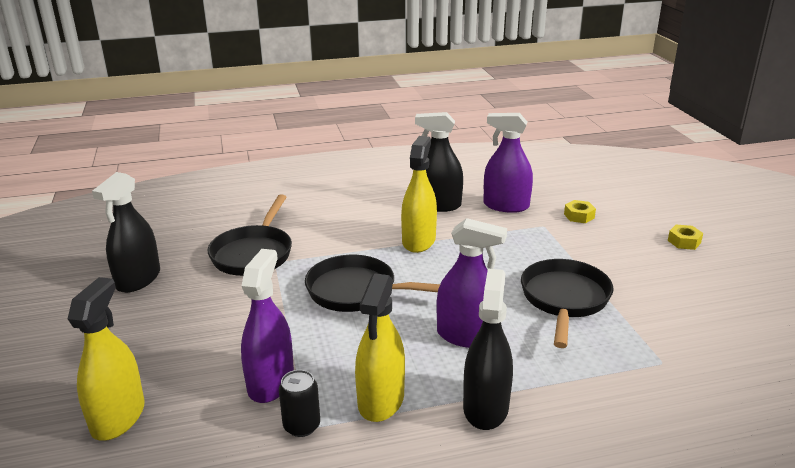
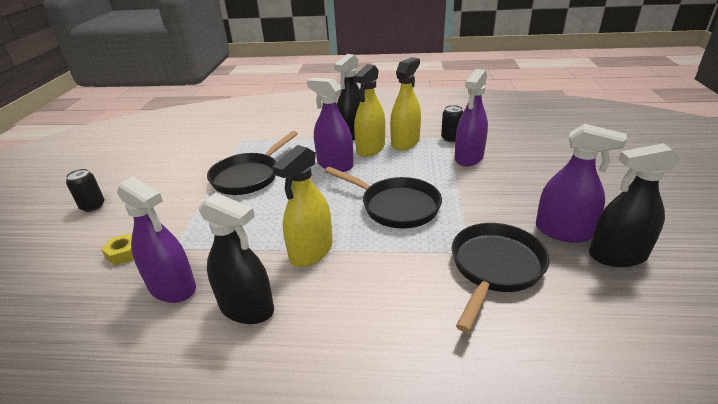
camera: 160 degrees left, 5 degrees up
yellow spray bottle [68,277,145,440] -> yellow spray bottle moved to [354,64,385,157]
black spray bottle [92,172,160,293] -> black spray bottle turned 135 degrees counterclockwise [589,143,680,267]
yellow nut [668,225,703,250] -> black can [66,169,105,212]
none -> purple spray bottle [536,124,627,243]

